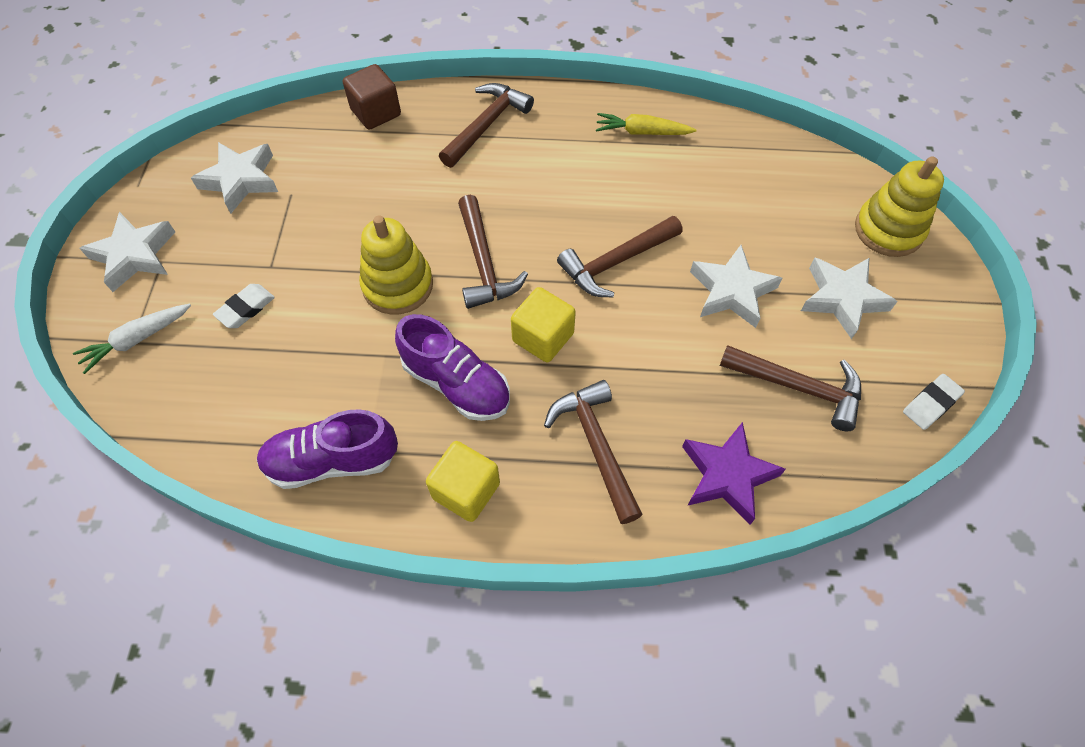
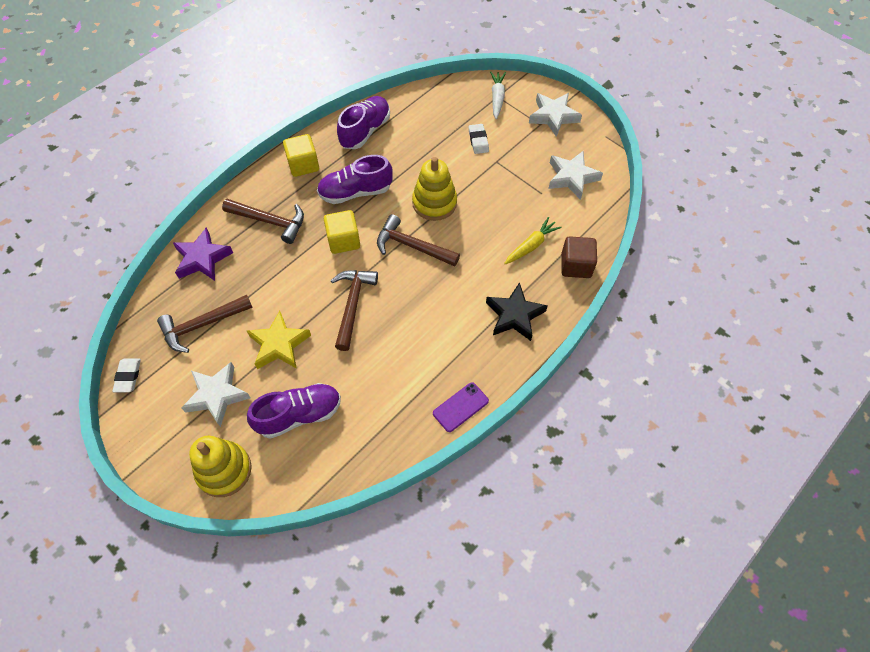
camera: 130 degrees right, 0 degrees up
brown hammer [439,83,534,168] -> black star [486,282,548,341]
yellow carrot [596,113,697,135] -> yellow carrot moved to [504,217,562,265]
white star [690,245,783,328] -> yellow star [247,311,311,369]
none -> purple shoe [247,383,341,439]
none -> purple phone [433,382,489,432]

